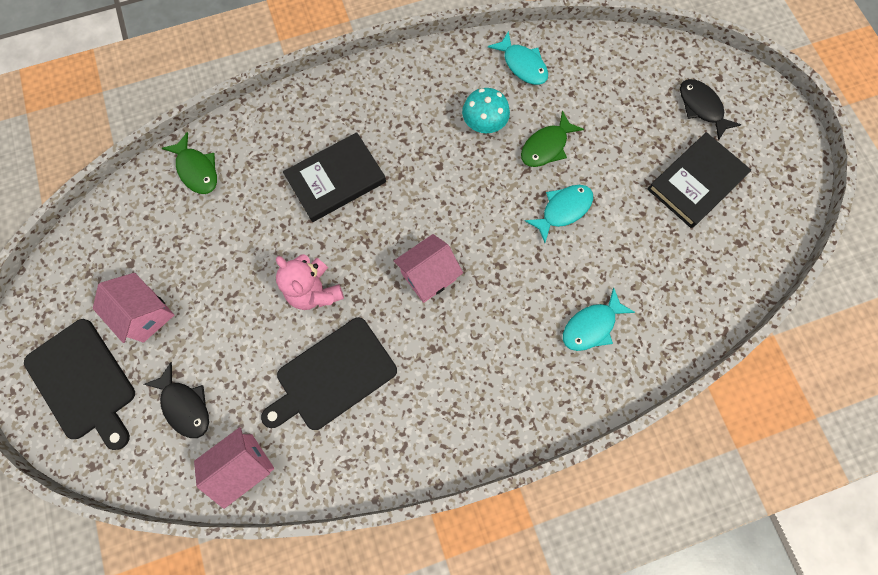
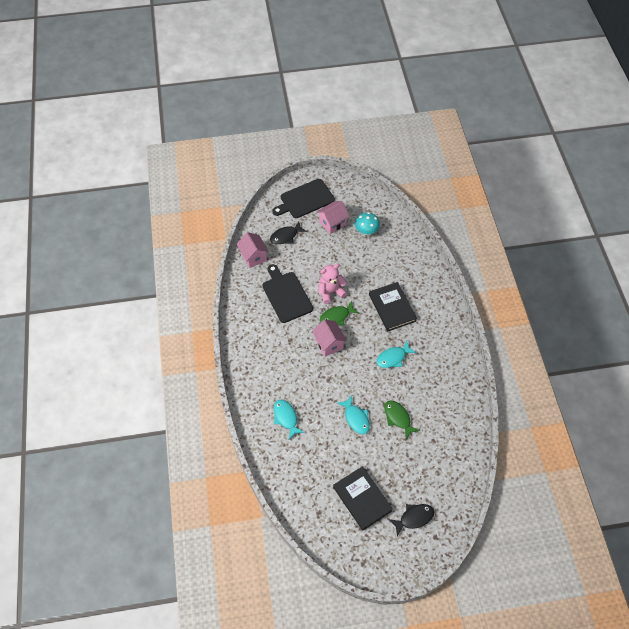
camera: 100 degrees right, 15 degrees down
green fish [162,132,217,194] -> green fish moved to [320,300,359,325]
turquoise mushroom [462,88,510,133] -> turquoise mushroom moved to [355,212,380,235]
turquoise fish [488,31,548,85] -> turquoise fish moved to [377,341,416,368]

